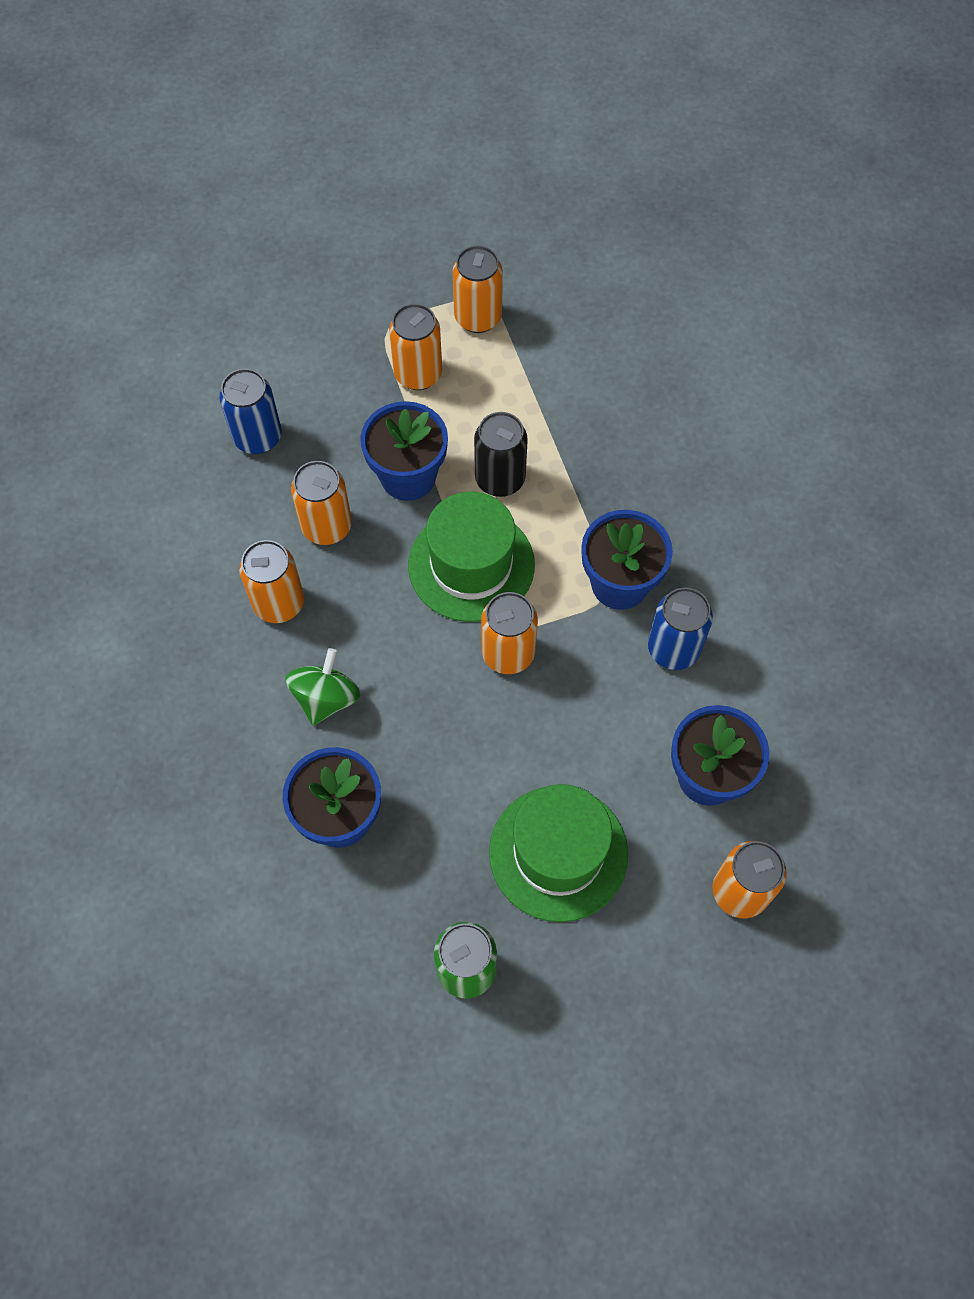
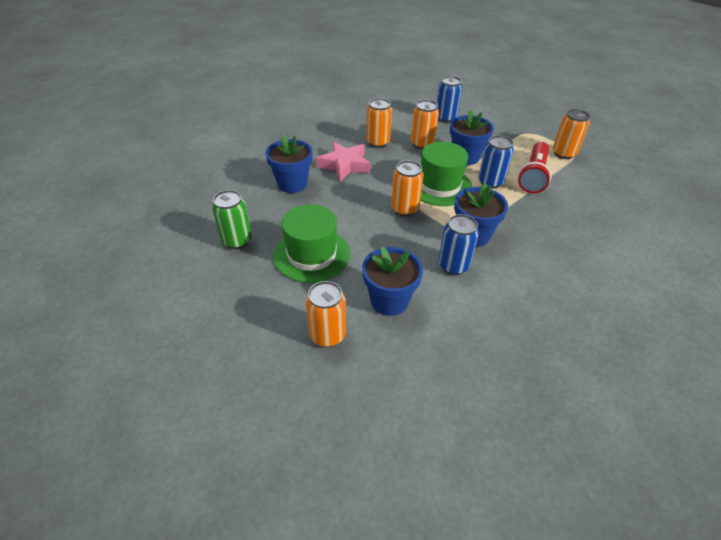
camera: 65 degrees right, 20 degrees down
green spinning top [285,648,360,726] -> pink star [316,142,371,181]
orange can [389,303,442,390] -> none
black can [474,412,528,497] -> blue can [478,135,514,189]
none -> red flashlight [518,142,551,193]

